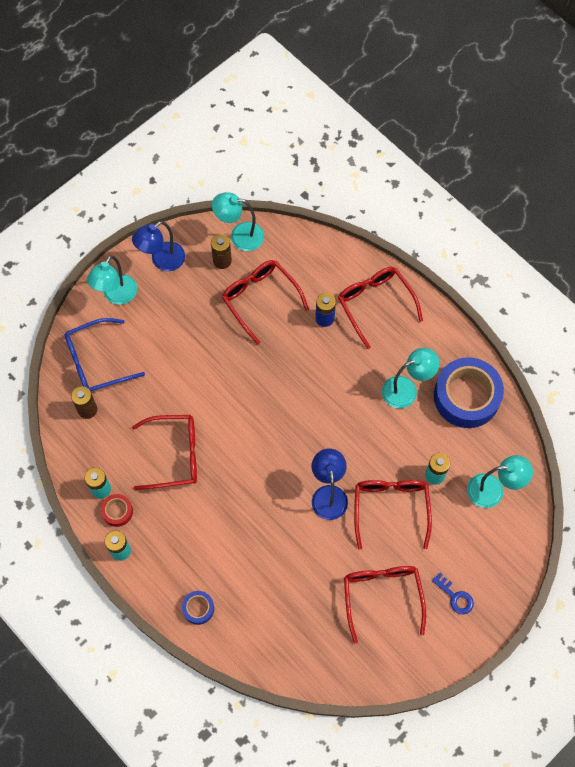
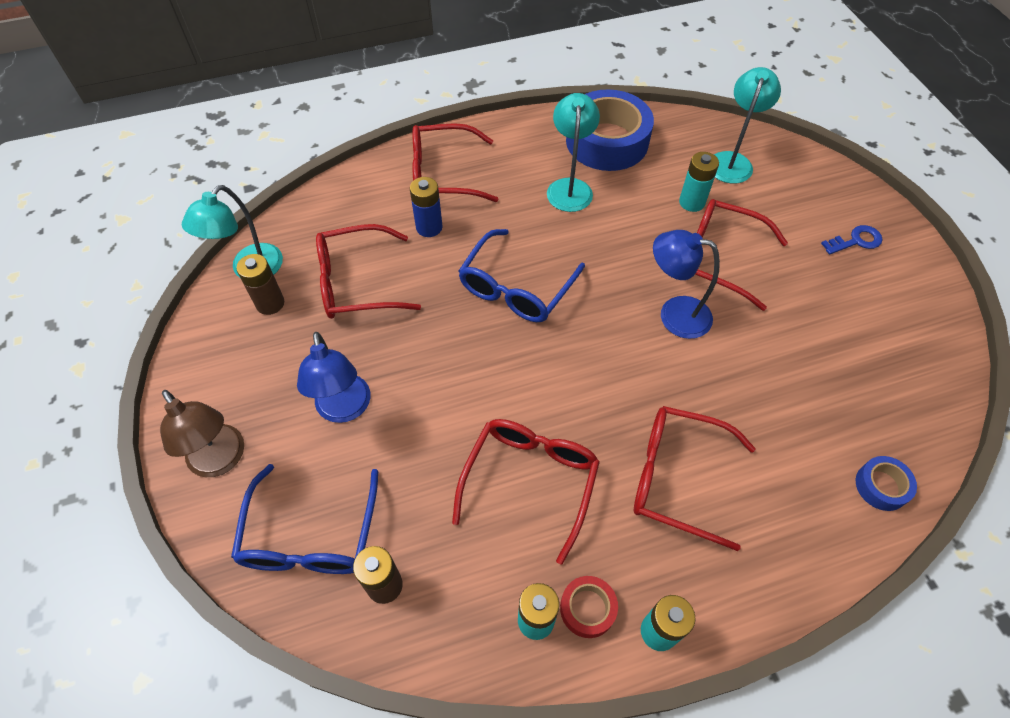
camera: 65 degrees left, 10 degrees down
turquoise lamp [87,255,137,305] -> brown lamp [160,390,244,477]
blue lamp [132,221,185,271] -> blue lamp moved to [297,332,371,423]
blue tape [182,591,214,625] -> blue tape moved to [856,456,917,511]
red glasses [344,566,426,644] -> red glasses moved to [634,406,756,551]
none -> blue glasses [458,229,585,322]

